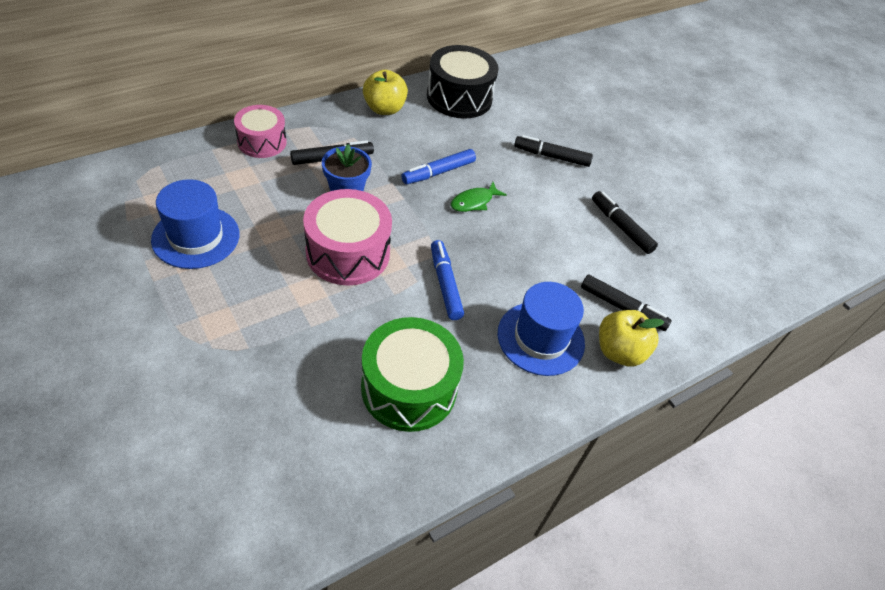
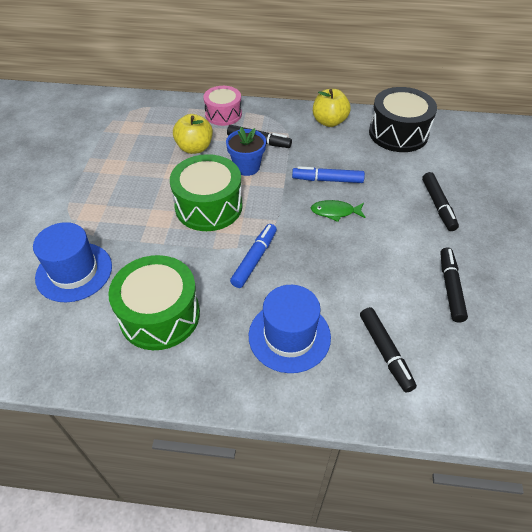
camera: 45 degrees right, 0 degrees up
blue hat [151,179,239,269] -> blue hat moved to [33,222,112,302]
pink drum [303,189,392,285] -> green drum [170,154,243,231]
black marker [514,135,593,167] -> black marker turned 150 degrees counterclockwise [422,172,459,231]
yellow apple [599,310,664,367] -> yellow apple moved to [173,114,213,154]

